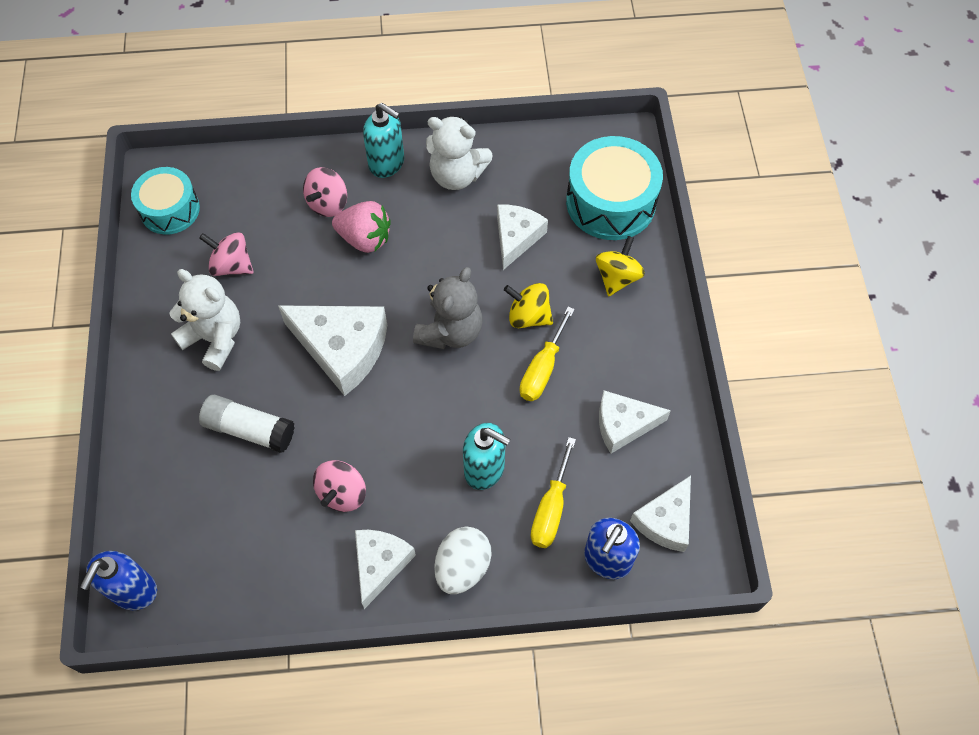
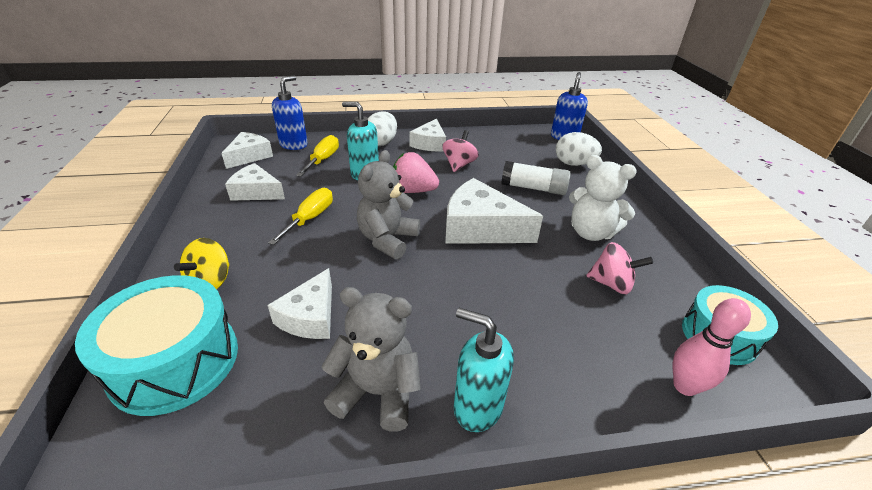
camera: 175 degrees right, 25 degrees down
pink spinning top [303,167,347,217] -> none
pink strawberry [332,201,391,253] -> pink strawberry moved to [393,152,439,193]
white teddy bear [426,116,493,190] -> grey teddy bear [321,287,421,432]
yellow spinning top [504,283,553,328] -> none
white cheese [599,391,671,453] -> white cheese turned 150 degrees counterclockwise [225,163,285,201]
none -> white egg [556,132,602,166]
none -> pink bowling pin [673,298,751,396]

